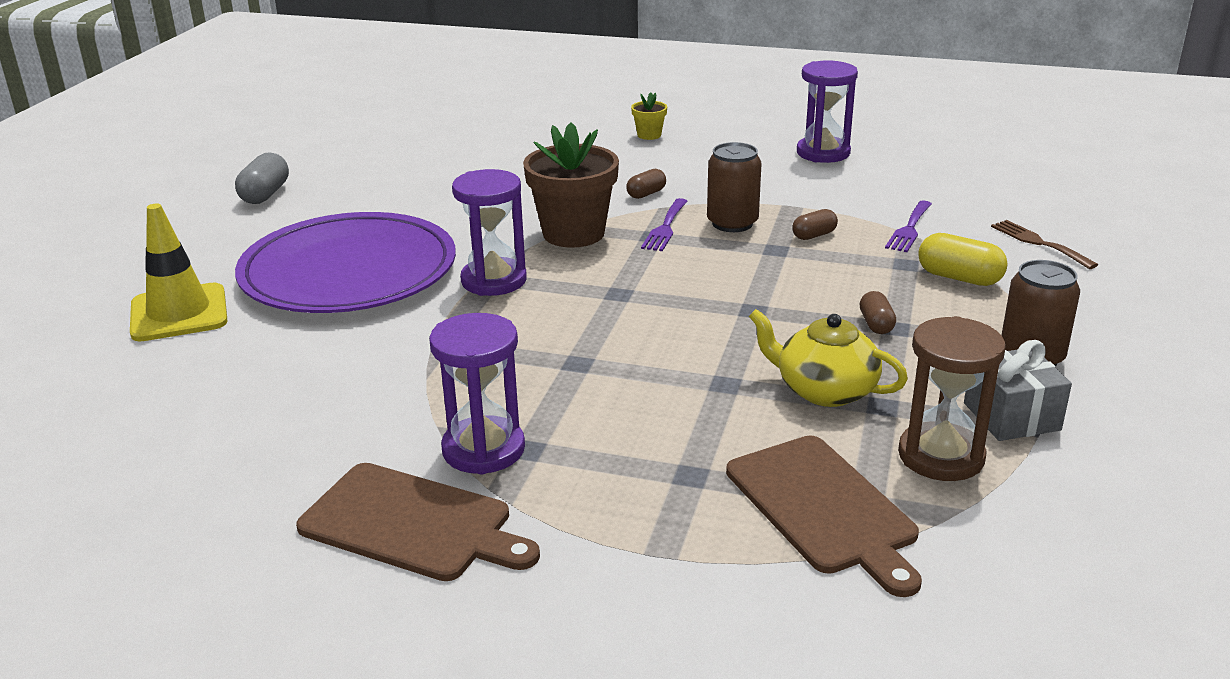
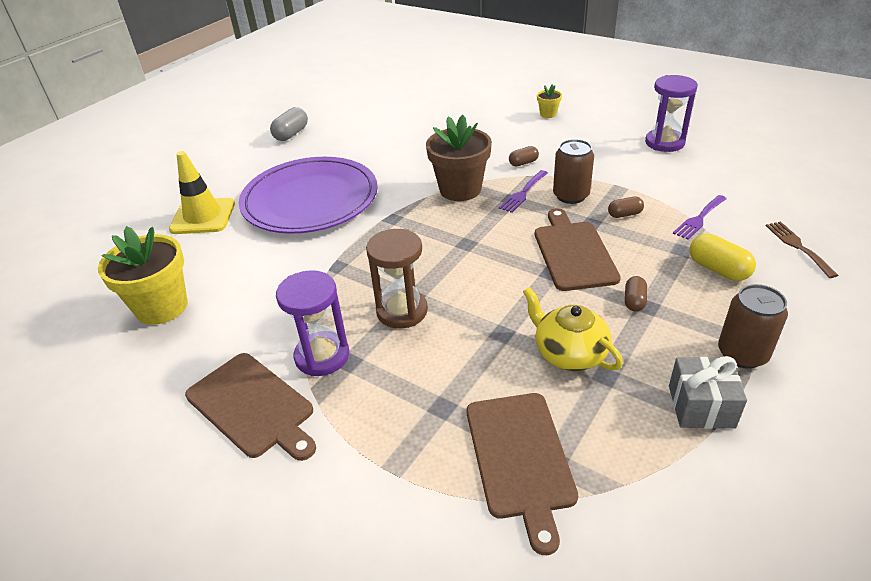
camera: 20 degrees right, 10 degrees up
purple hourglass [452,169,527,296] -> none
brown hourglass [898,316,1006,481] -> brown hourglass moved to [366,229,428,329]
none -> yellow flower pot [98,226,188,325]
none -> brown cutting board [535,208,621,291]

